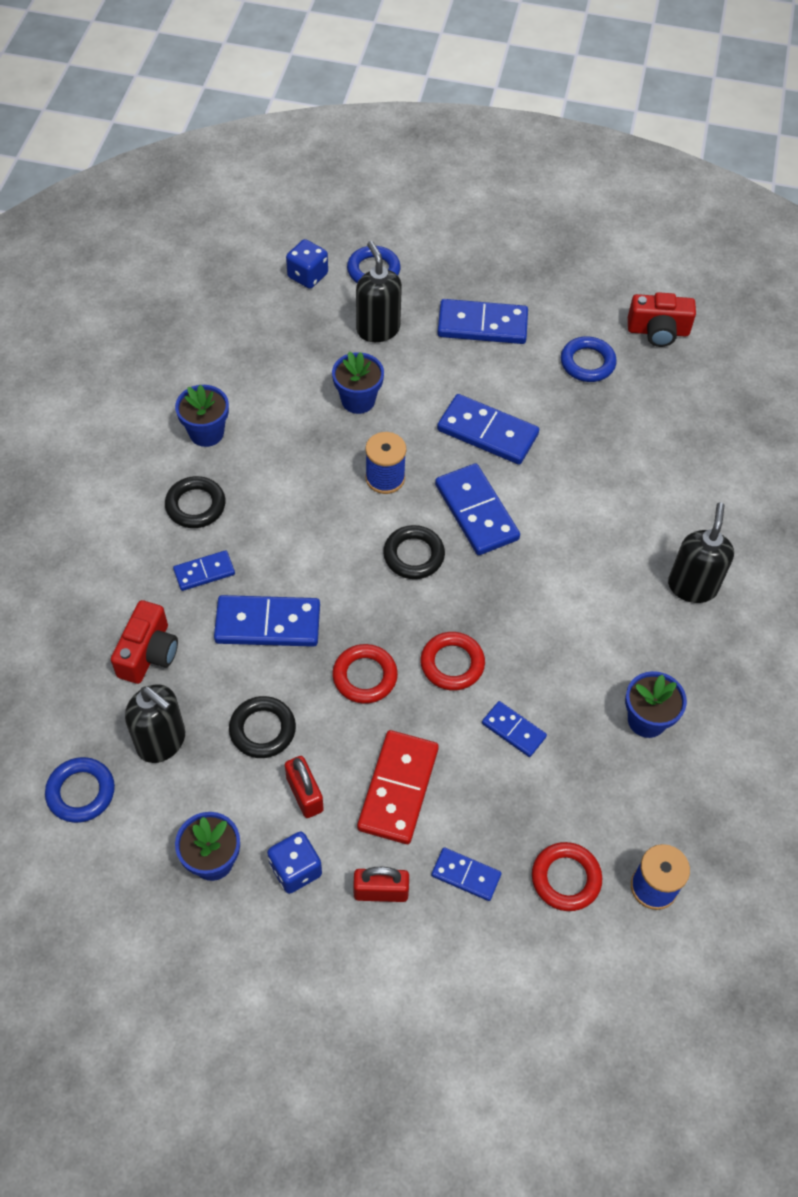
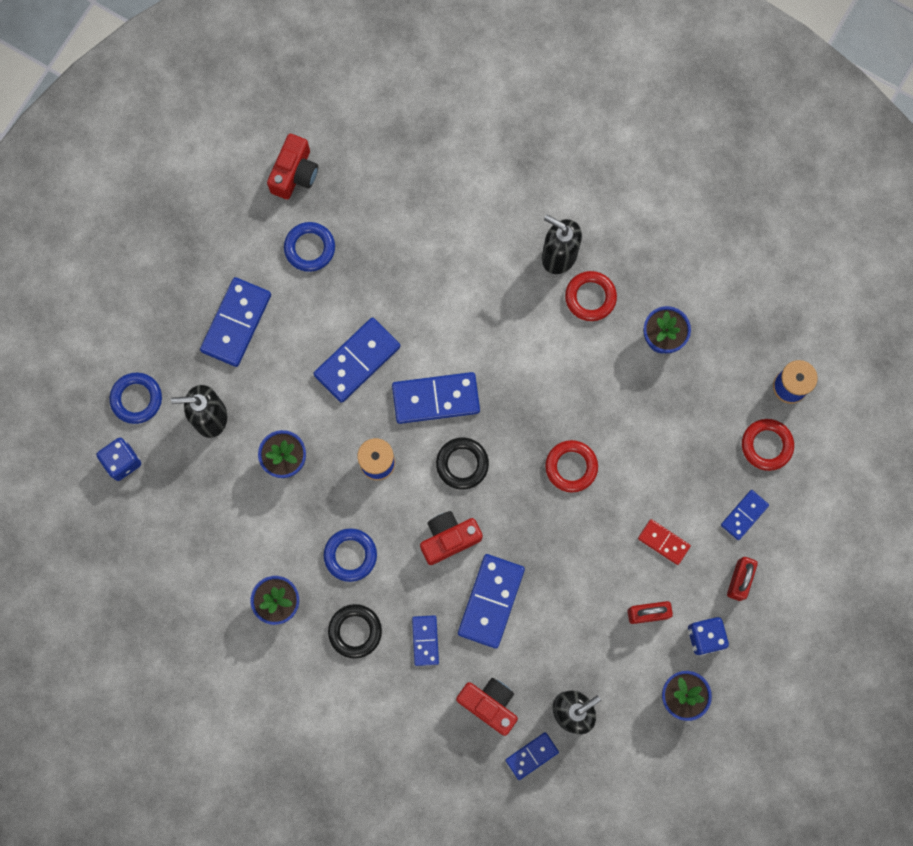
camera: 70 degrees left, 20 degrees up
blue ring [45,757,115,823] -> blue ring moved to [324,528,377,582]
black ring [229,696,296,758] -> none
red ring [332,644,398,704] -> red ring moved to [565,271,617,321]
red domino [357,730,439,844] -> red domino [638,519,691,565], size x0.56
blue domino [482,701,547,757] -> blue domino moved to [505,732,559,780]
none -> red camera [420,511,483,565]

